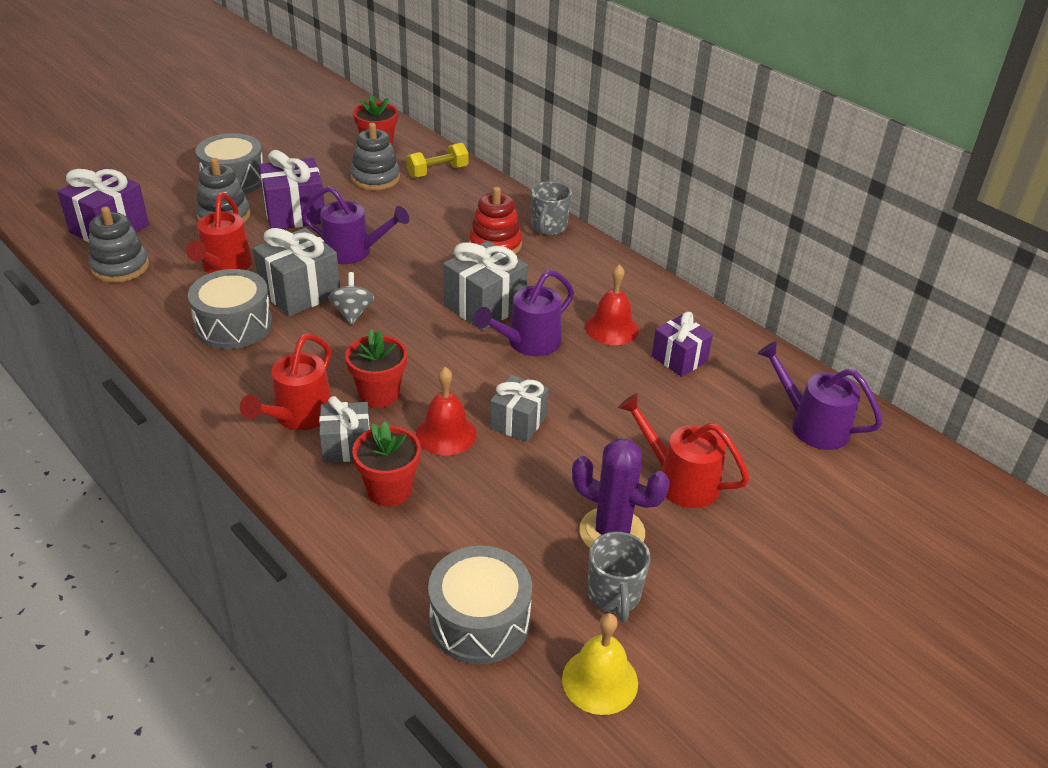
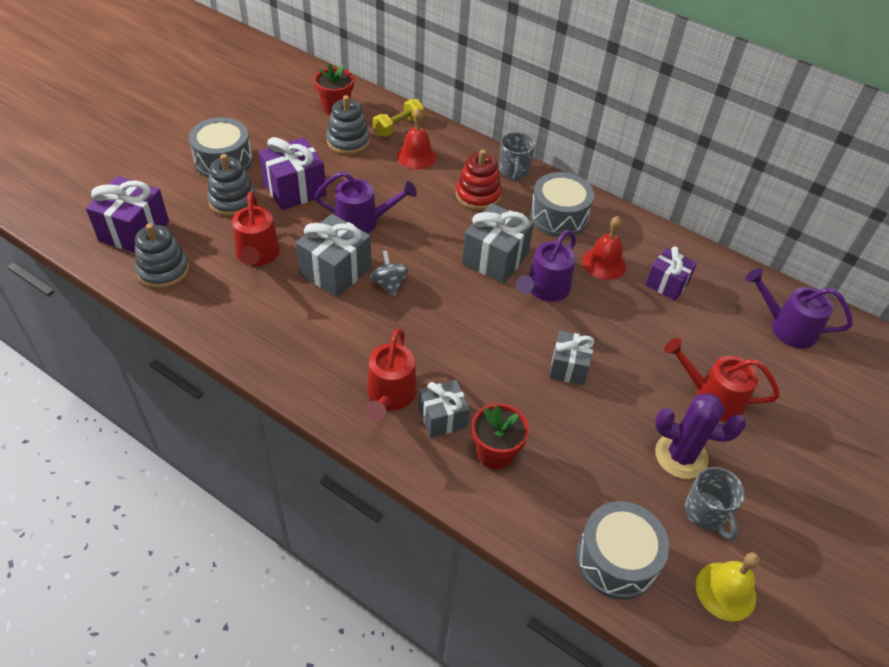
camera: 15 degrees left, 10 degrees up
grey drum [188,269,272,349] -> grey drum moved to [530,172,594,237]
red flower pot [345,329,407,408] -> none
red bell [416,367,477,455] -> red bell moved to [397,108,437,169]

